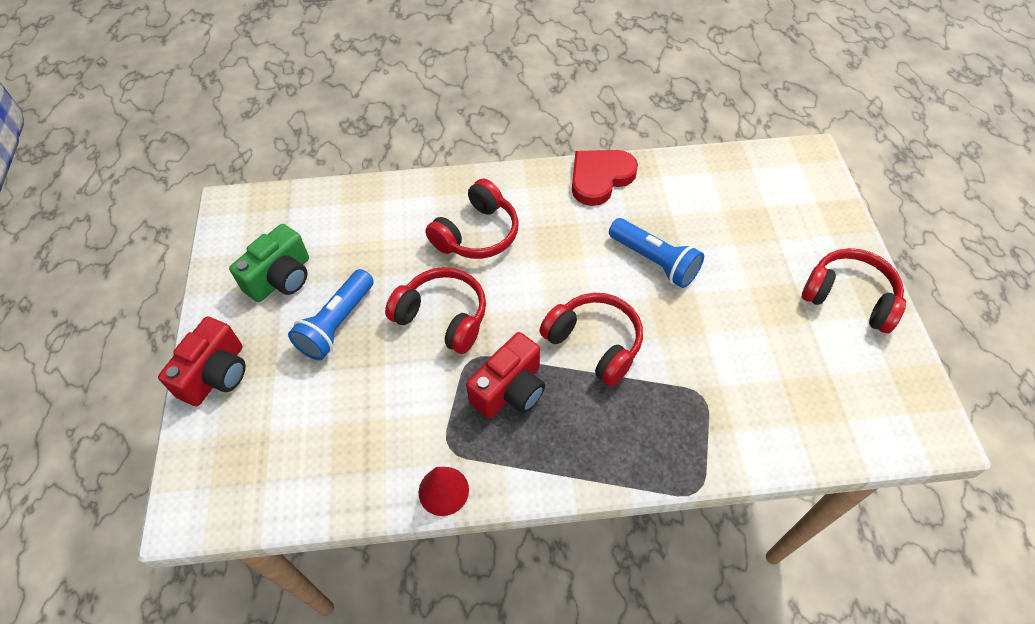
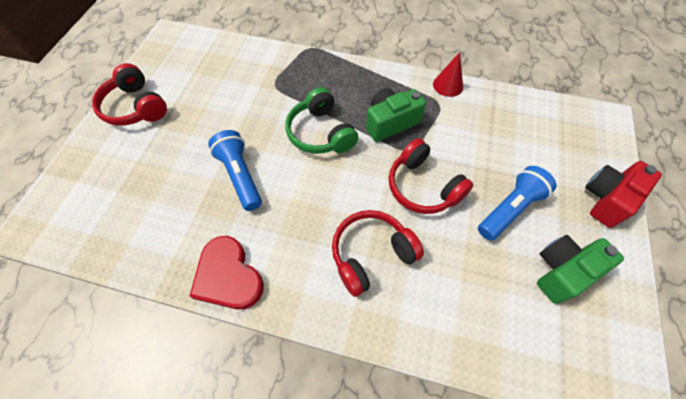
camera: 160 degrees left, 5 degrees up
red camera [466,332,545,419] -> green camera [366,88,426,142]
red headphones [539,293,643,386] -> green headphones [285,87,359,154]
red heart [572,150,638,206] -> red heart turned 75 degrees clockwise [189,236,264,309]

